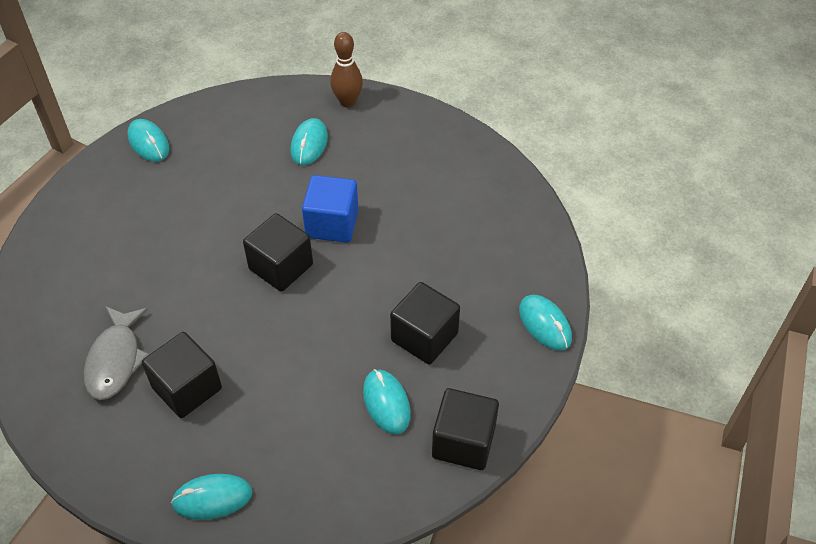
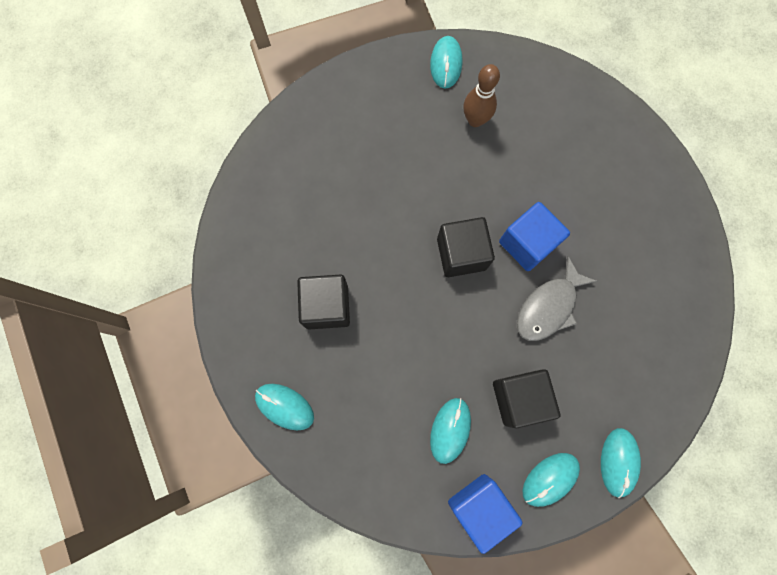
camera: 40 degrees right, 25 degrees up
grey fish [84,306,149,400] -> grey fish moved to [517,256,598,341]
turquoise mouse [290,118,328,165] -> turquoise mouse moved to [522,453,580,507]
brown bowling pin [330,32,363,108] -> brown bowling pin moved to [463,64,500,127]
black cube [432,388,499,470] -> blue cube [448,474,522,554]

